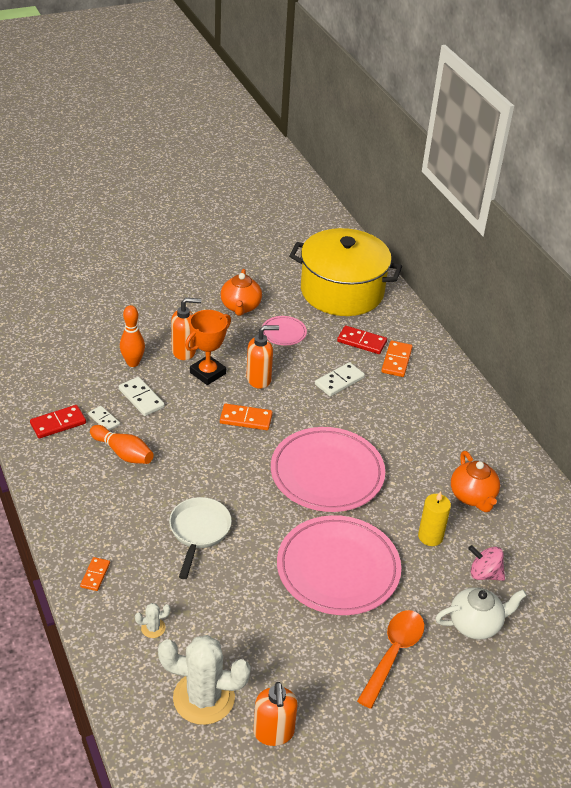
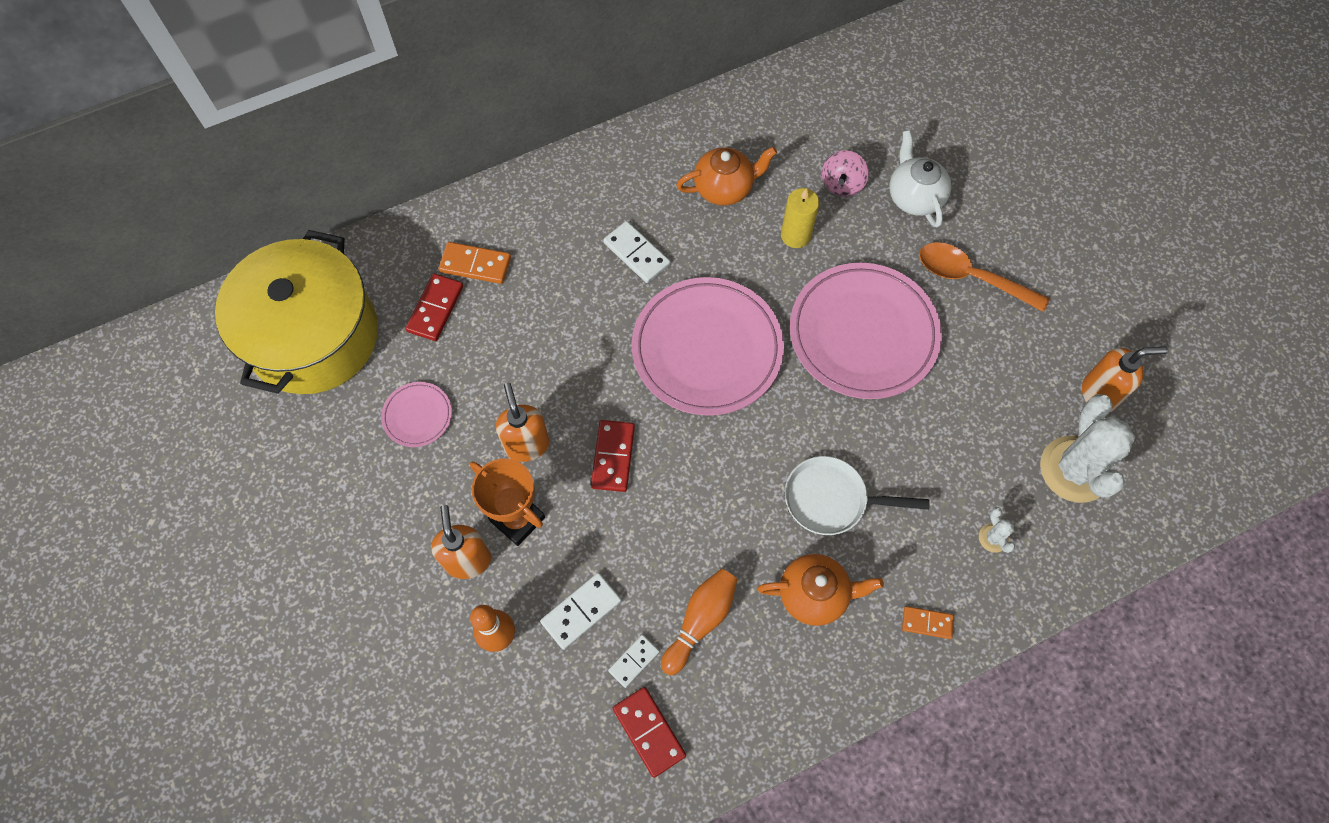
camera: 90 degrees left, 25 degrees up
orange domino [220,404,273,430] -> red domino [591,420,635,492]
orange teapot [221,269,262,316] -> orange teapot moved to [757,554,884,626]
white domino [315,362,365,397] -> white domino moved to [603,221,671,283]

